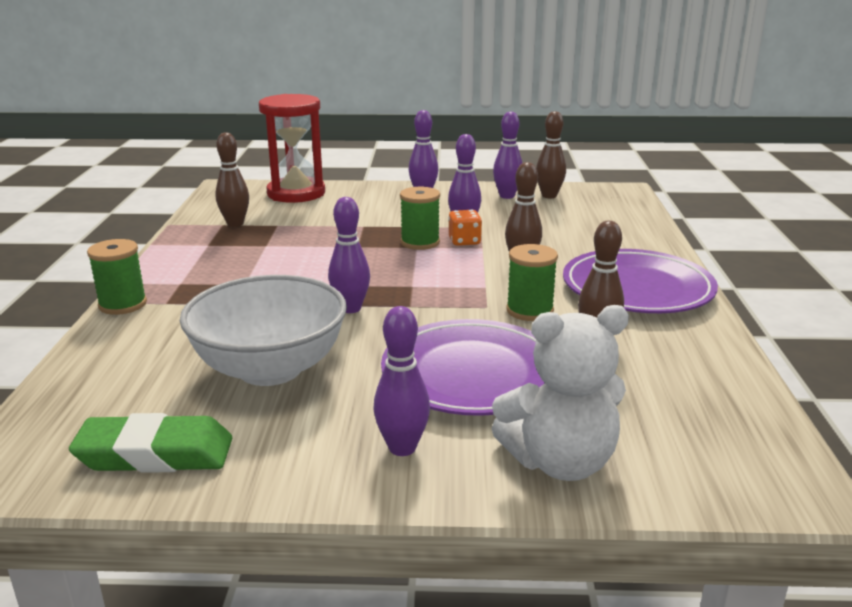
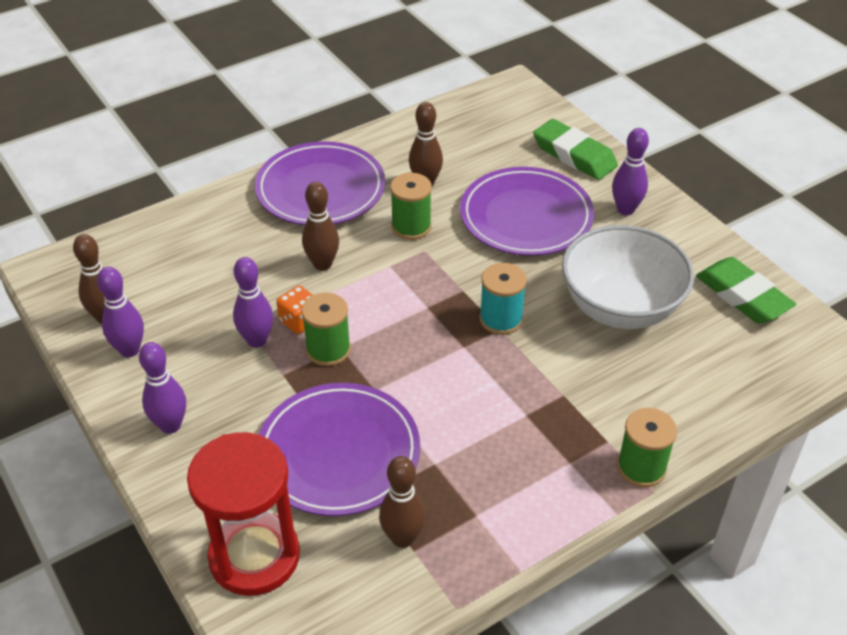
camera: 125 degrees left, 20 degrees up
purple bowling pin [328,197,370,313] -> turquoise spool [480,263,527,335]
white teddy bear [491,305,629,481] -> green eraser [533,119,618,180]
none -> purple plate [259,383,420,516]

